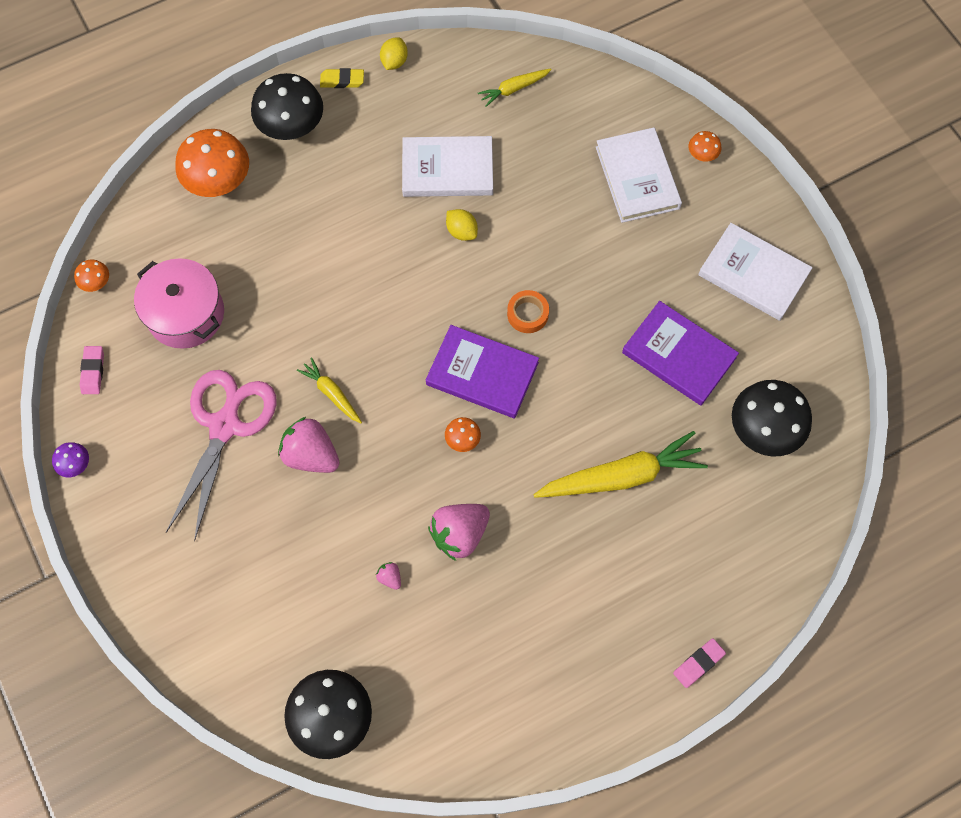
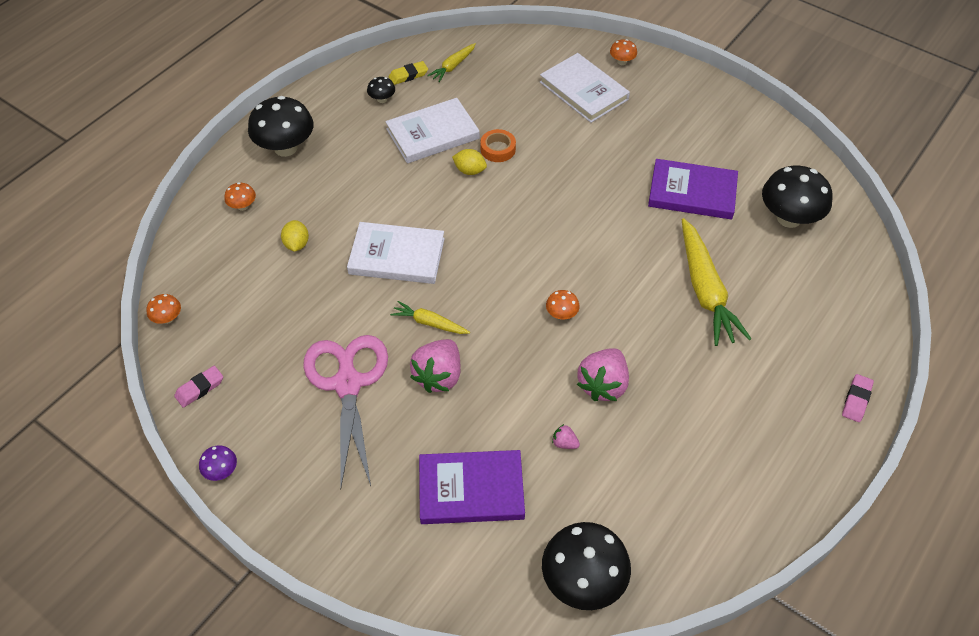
camera: 25 degrees left, 15 degrees down
pink eraser [80,346,104,394] -> pink eraser turned 75 degrees clockwise [174,366,223,408]
pink pot [134,258,224,349] -> none
orange mushroom [175,129,249,197] -> orange mushroom [224,182,256,211], size x0.46
pink strawberry [278,417,340,473] -> pink strawberry turned 75 degrees counterclockwise [410,339,461,393]
yellow eraser [320,68,364,88] -> yellow eraser moved to [389,61,428,85]
yellow lemon [380,37,408,70] -> yellow lemon moved to [281,220,309,252]
purple book [426,325,539,418] -> purple book moved to [419,450,525,524]
orange tape [507,290,549,333] -> orange tape moved to [480,129,516,162]
yellow carrot [533,431,708,498] -> yellow carrot turned 120 degrees clockwise [682,218,751,346]
white book [698,223,813,321] -> white book moved to [347,222,445,284]
none -> black mushroom [367,77,395,103]

